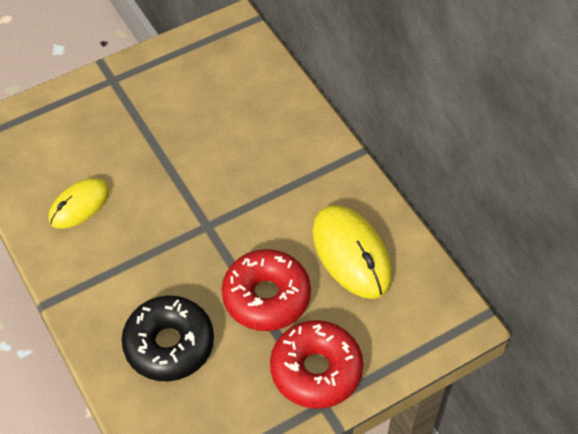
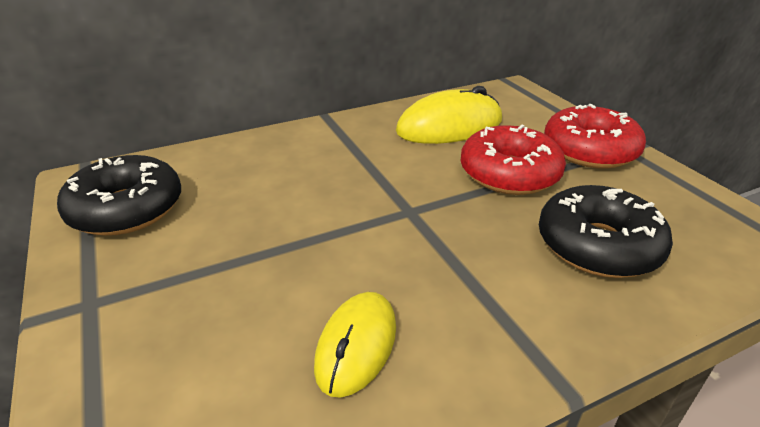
camera: 85 degrees left, 20 degrees down
yellow mouse [49,178,109,229] -> yellow mouse turned 60 degrees clockwise [314,292,396,398]
none -> black donut [57,155,181,236]

